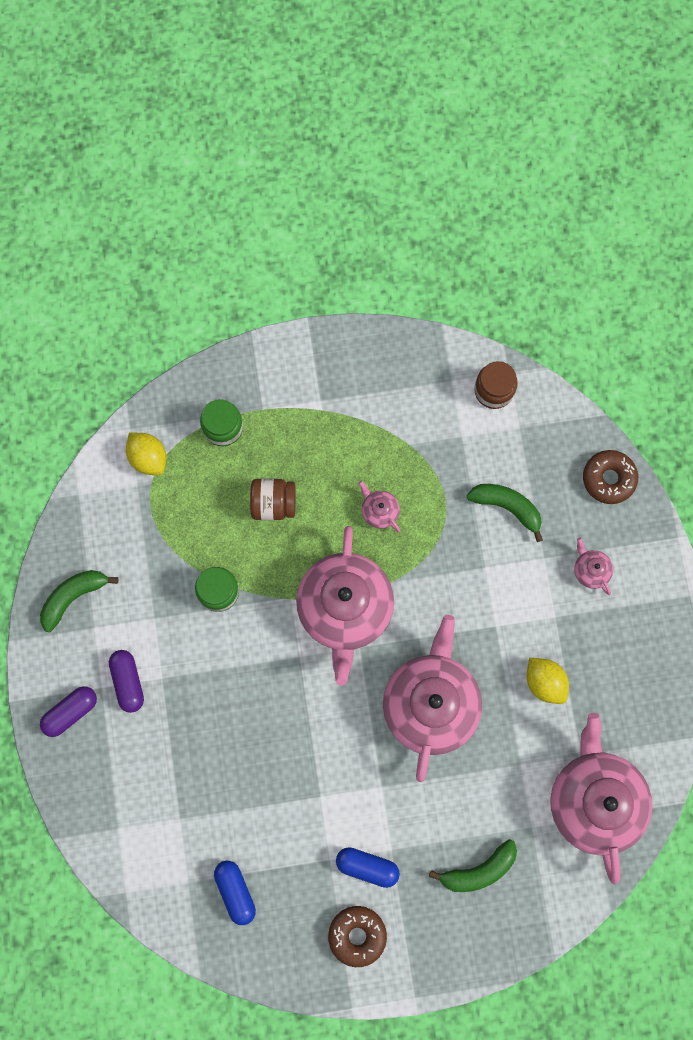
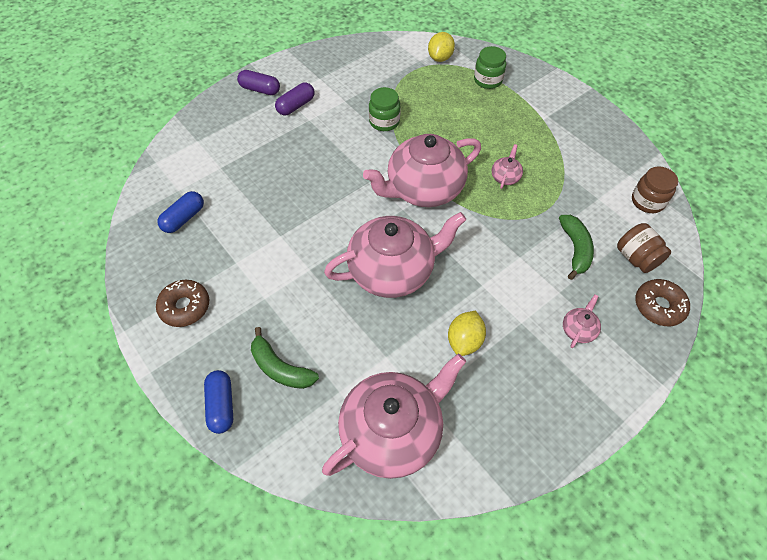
camera: 60 degrees right, 20 degrees down
green banana [40,570,119,632] -> none
brown jar [250,478,296,520] -> brown jar moved to [617,223,671,273]
blue capsule [336,847,400,888] -> blue capsule moved to [204,370,233,434]

